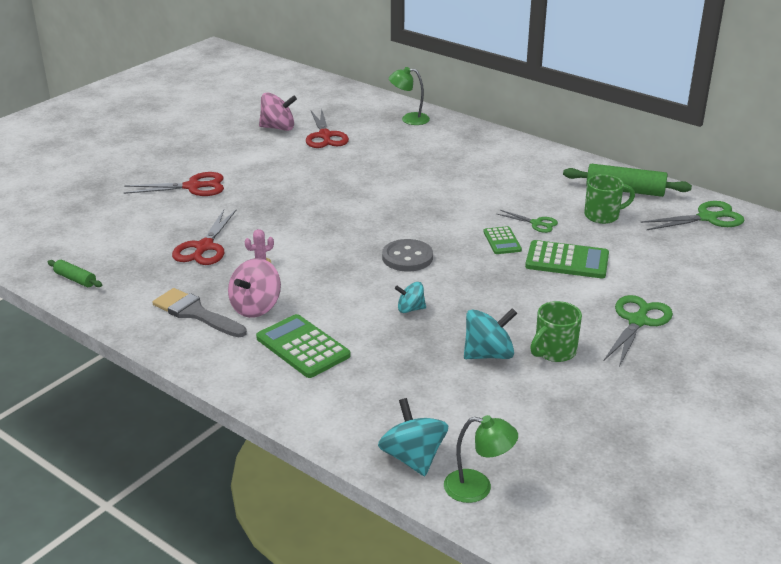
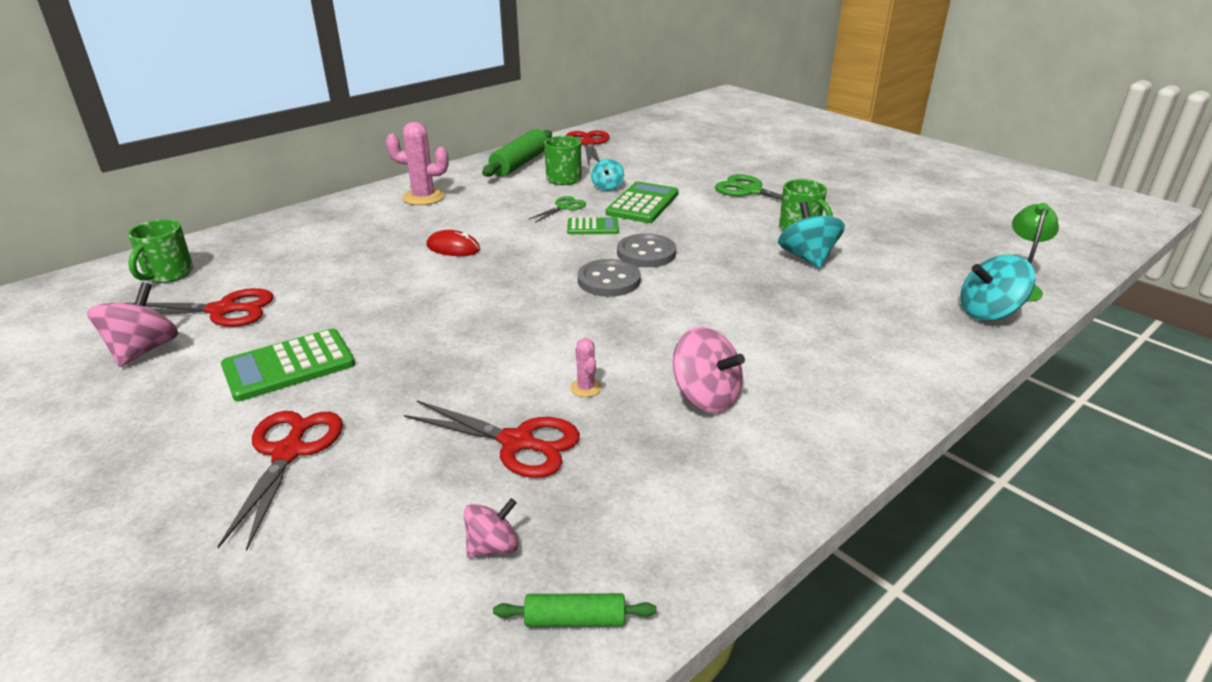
camera: 80 degrees left, 0 degrees up
green rolling pin [47,260,102,287] -> green rolling pin turned 45 degrees clockwise [493,593,657,627]
grey brush [152,288,247,338] -> none
green calculator [256,314,350,378] -> green calculator moved to [221,328,355,401]
green lamp [389,67,430,125] -> none
turquoise spinning top [395,282,426,313] -> turquoise spinning top moved to [591,159,624,191]
green scissors [640,201,744,230] -> red scissors [566,130,610,164]
none -> green mug [128,219,193,283]
none -> pink cactus [386,122,449,205]
none -> red mouse [427,230,480,256]
none -> pink spinning top [464,498,519,558]
none -> grey button [617,234,676,267]

